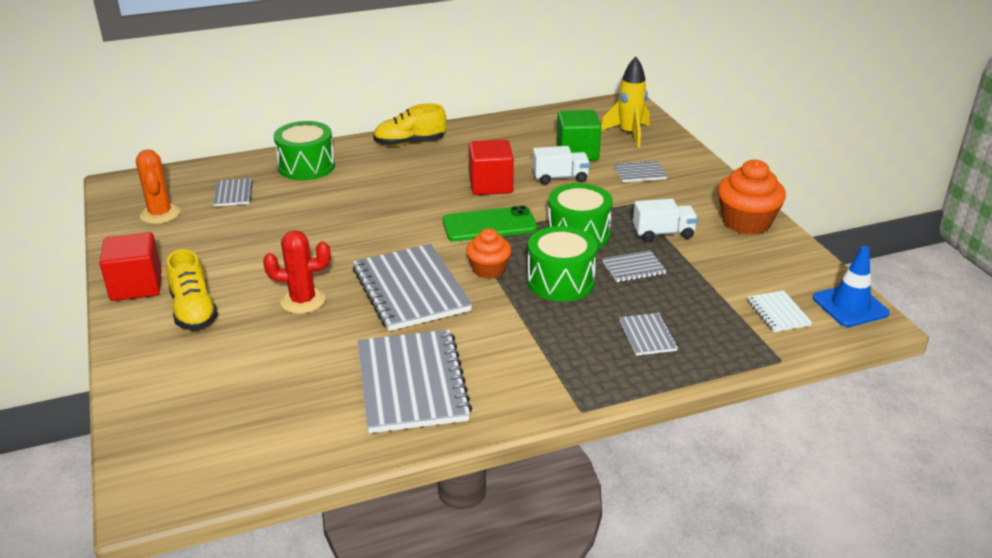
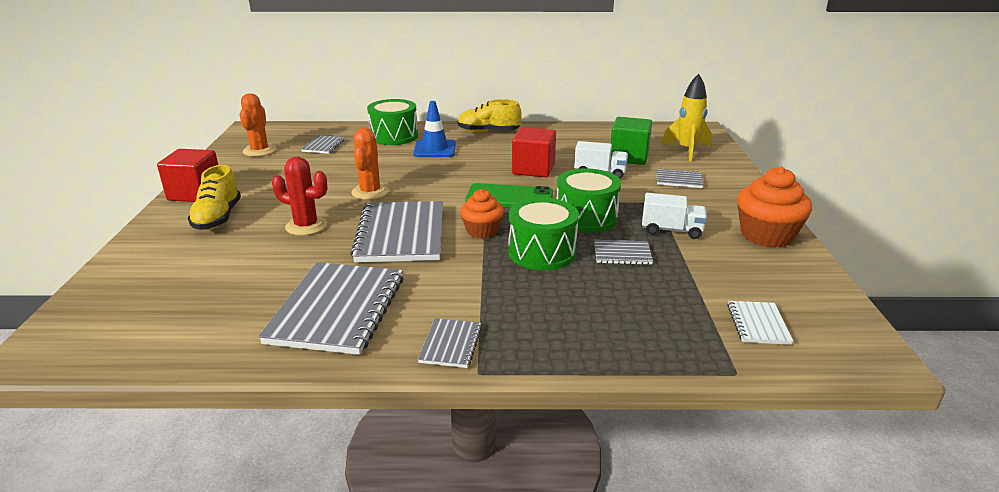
camera: 20 degrees right, 5 degrees down
grey notebook [619,313,678,356] -> grey notebook moved to [418,318,482,368]
blue traffic cone [813,246,890,327] -> blue traffic cone moved to [413,101,456,157]
none -> orange cactus [351,128,389,200]

